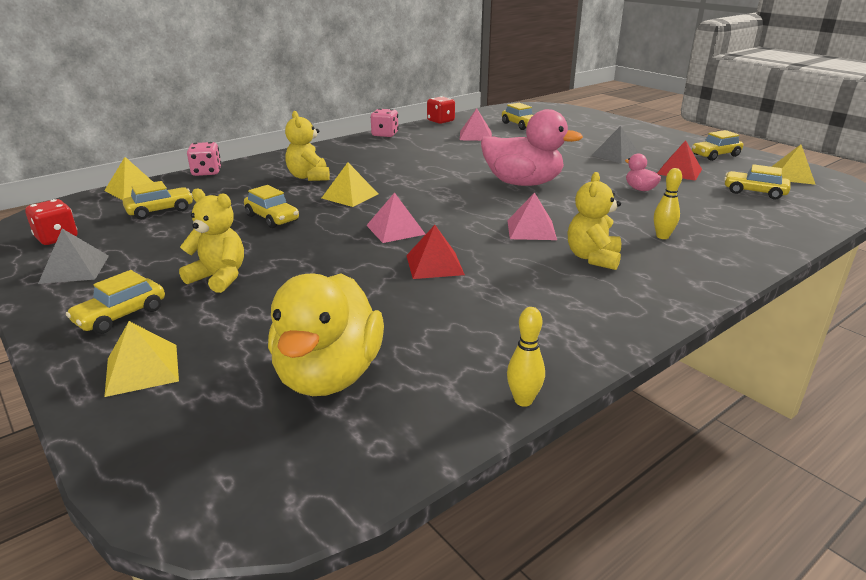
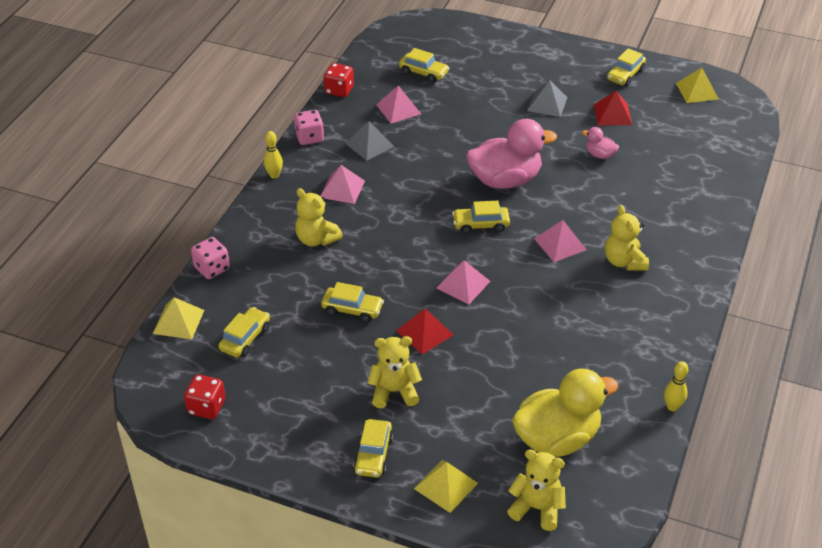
camera: 30 degrees left, 15 degrees up
grey pyramid [38,229,109,284] -> grey pyramid moved to [345,121,394,161]
yellow duck [268,273,384,396] -> yellow duck turned 90 degrees counterclockwise [512,369,619,457]
yellow pyramid [322,163,378,207] -> none
red pyramid [406,225,465,279] -> red pyramid moved to [396,308,453,354]
yellow bowling pin [654,168,682,239] -> yellow bowling pin moved to [264,131,283,179]
yellow car [724,164,790,199] -> yellow car moved to [452,201,510,234]
none -> pink pyramid [320,165,365,204]
none -> yellow teddy bear [507,450,566,531]

